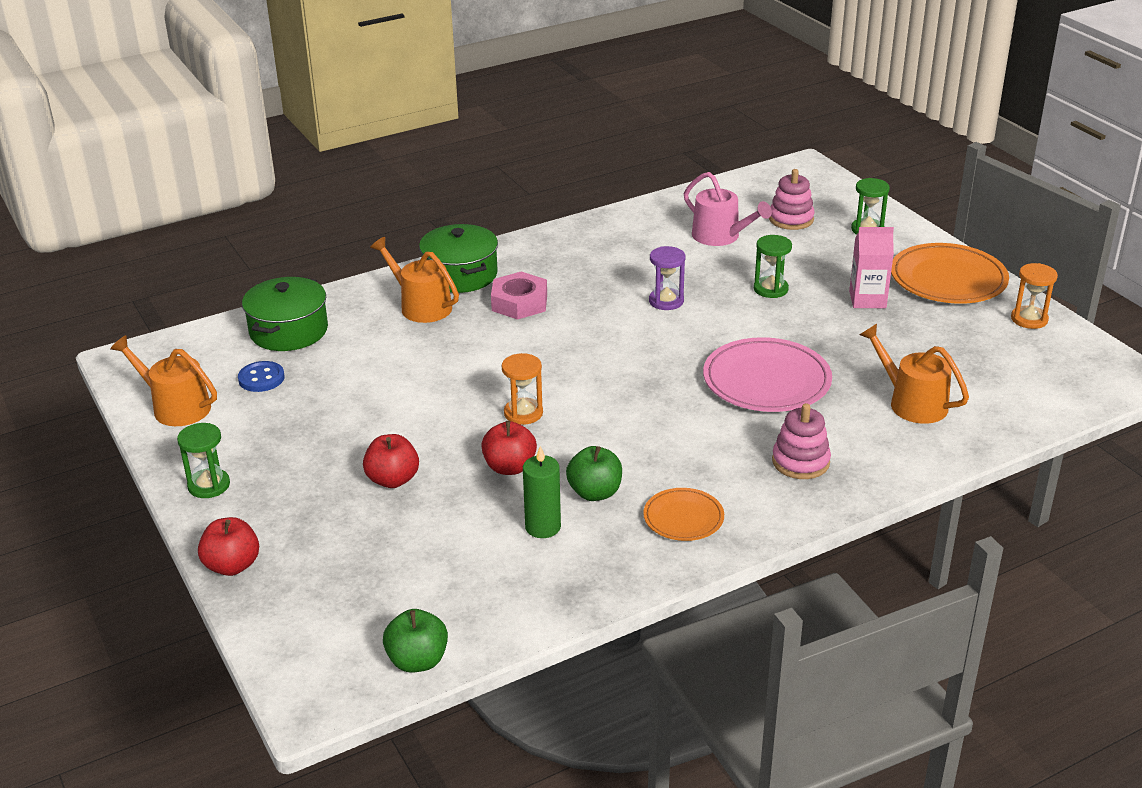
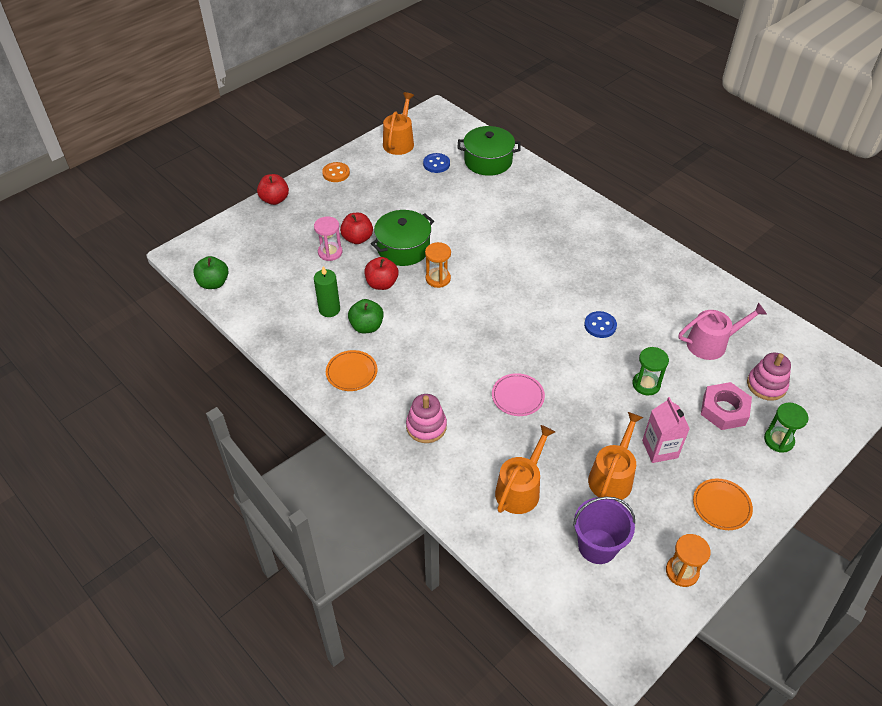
camera: 75 degrees right, 15 degrees up
green hourglass [177,423,230,498] -> orange button [322,162,350,182]
orange watering can [370,237,459,323] -> orange watering can moved to [588,412,643,500]
green pot [419,224,498,293] -> green pot moved to [371,210,434,266]
pink nut [491,272,547,320] -> pink nut moved to [701,382,752,430]
purple hourglass [649,246,685,310] -> blue button [584,311,617,338]
pink watering can [684,172,772,246] -> pink watering can turned 135 degrees counterclockwise [679,303,767,360]
pink plate [703,337,832,412] -> pink plate [492,373,545,416], size x0.56
orange plate [891,243,1009,304] -> orange plate [693,479,753,530], size x0.56
none -> pink hourglass [314,216,342,261]
none -> purple bucket [573,497,635,564]

